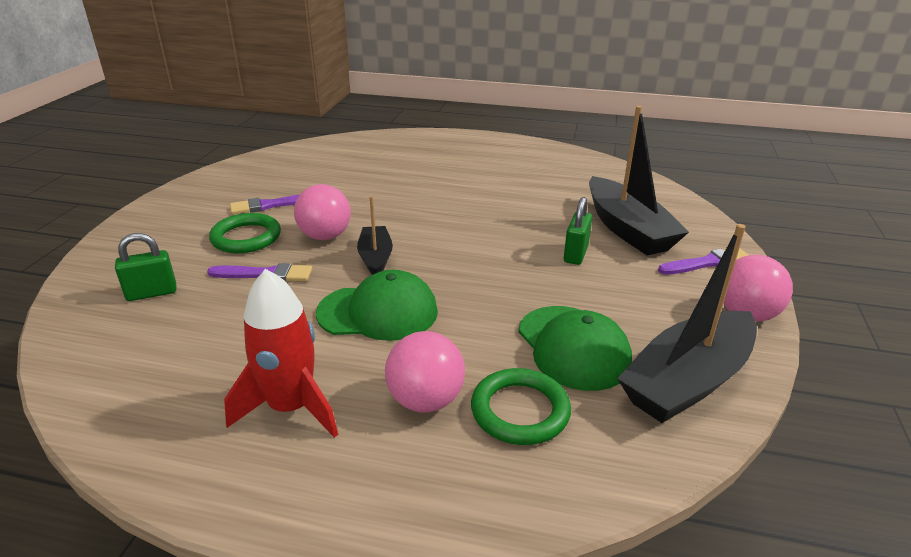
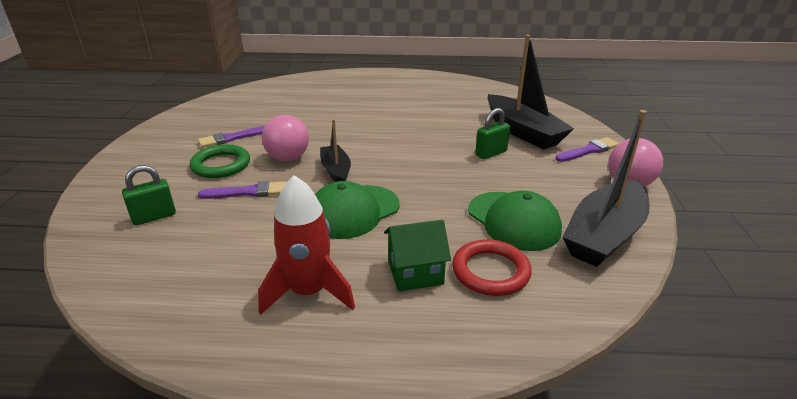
camera: 10 degrees left, 0 degrees up
green cap [316,270,438,341] -> green cap turned 150 degrees clockwise [315,181,400,239]
pink ball [385,331,465,412] -> green house [384,220,451,292]
green ring [471,368,571,445] -> red ring [452,239,532,296]
green padlock [564,197,592,265] -> green padlock turned 45 degrees clockwise [475,108,510,159]

